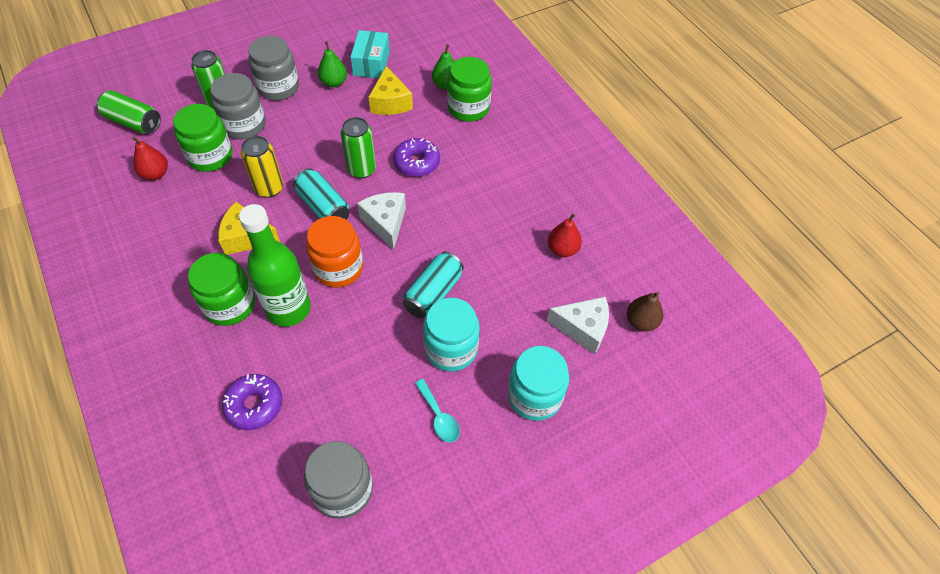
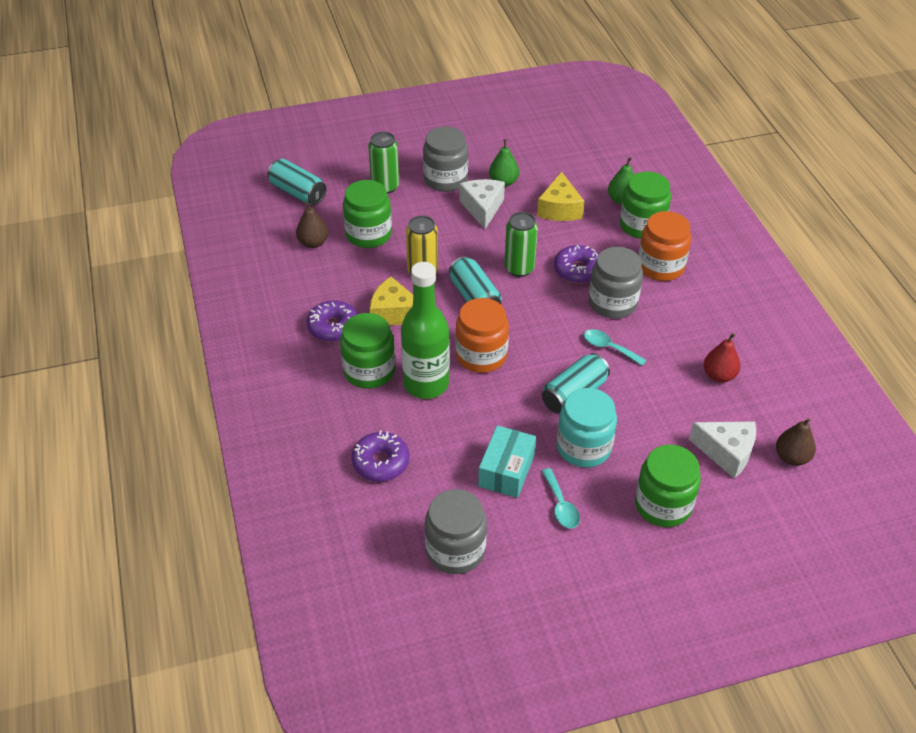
camera: 15 degrees right, 10 degrees down
green can [96,90,161,134] -> turquoise can [268,159,326,205]
red pear [132,137,168,180] -> brown pear [296,201,328,248]
grey jar [210,73,265,139] -> grey jar moved to [589,247,643,319]
turquoise box [350,30,390,78] -> turquoise box moved to [478,425,536,498]
white cheese [357,192,406,250] -> white cheese moved to [459,179,505,229]
turquoise jar [508,346,569,421] -> green jar [635,445,701,527]
none -> purple donut [307,300,357,342]
none -> turquoise spoon [584,329,646,366]
none -> orange jar [638,211,691,281]

